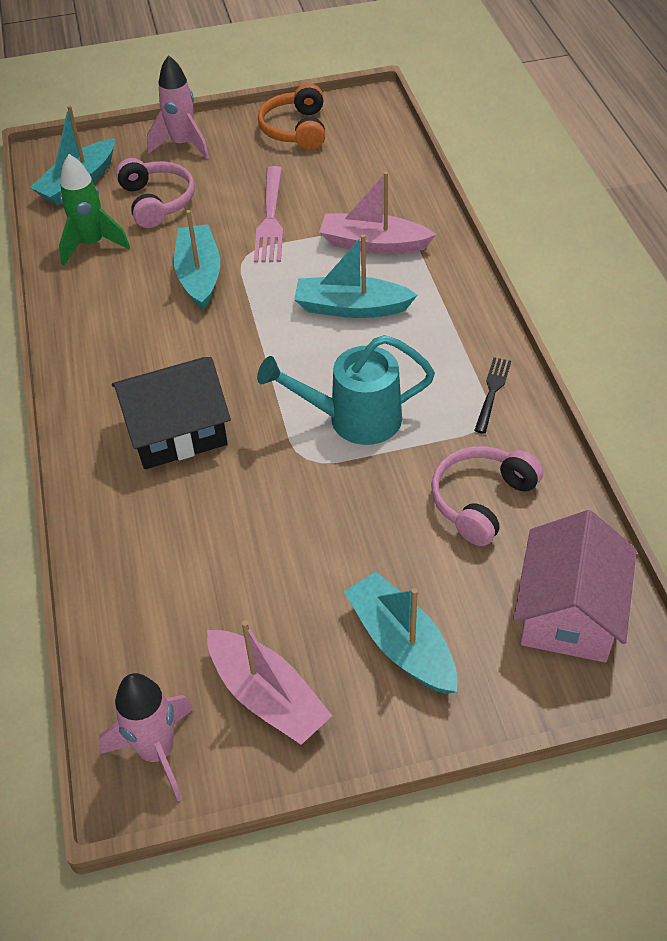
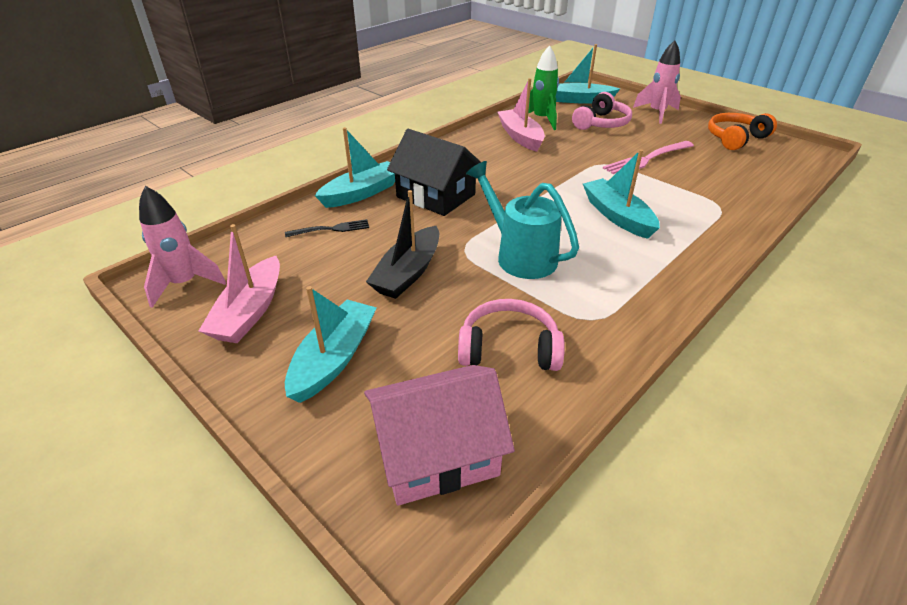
camera: 55 degrees right, 10 degrees down
turquoise boat [174,210,220,310] -> turquoise boat moved to [315,127,395,208]
pink boat [319,172,436,254] -> pink boat moved to [497,78,545,152]
black fork [474,357,511,434] -> black fork moved to [285,219,369,237]
none -> black boat [366,190,439,299]

